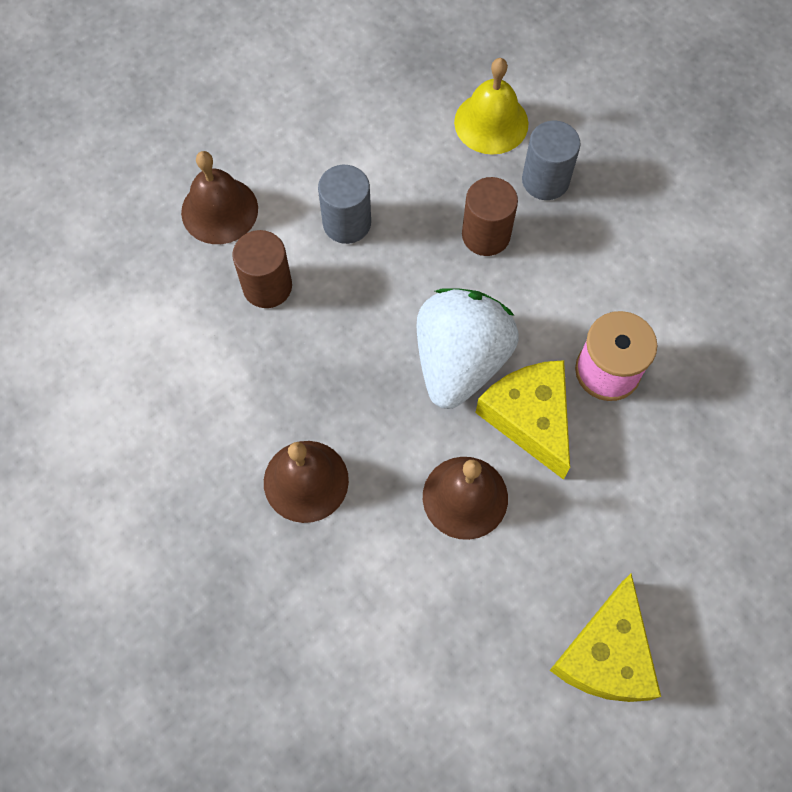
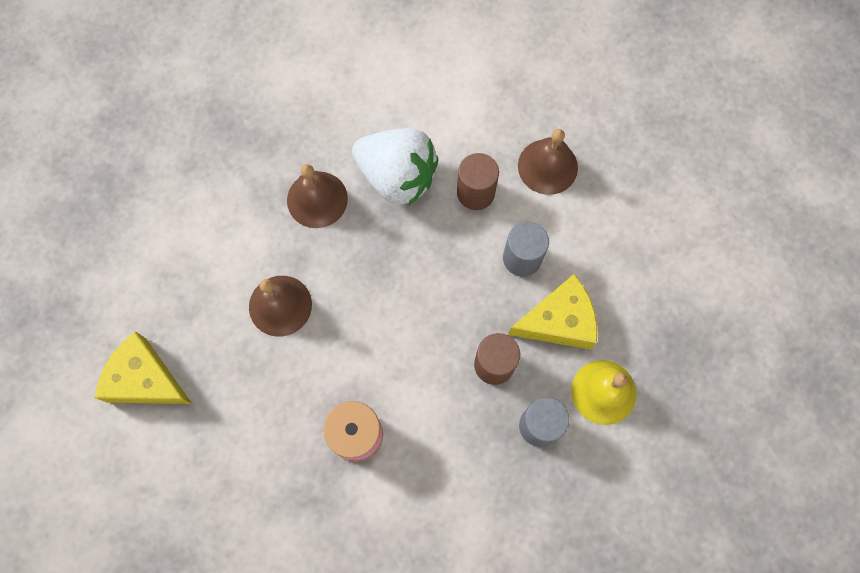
camera: 100 degrees right, 5 degrees up
white strawberry [417,288,519,409] -> white strawberry moved to [352,128,439,205]
yellow cheese [475,360,570,480] -> yellow cheese moved to [508,274,598,350]

